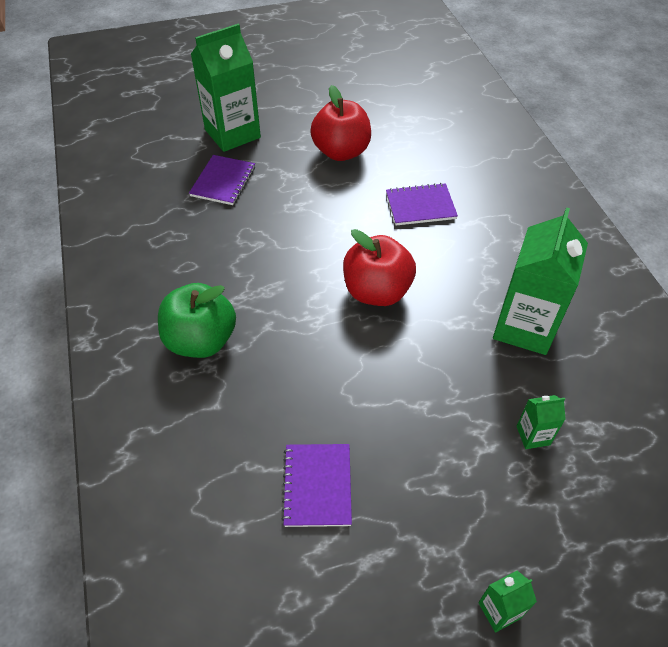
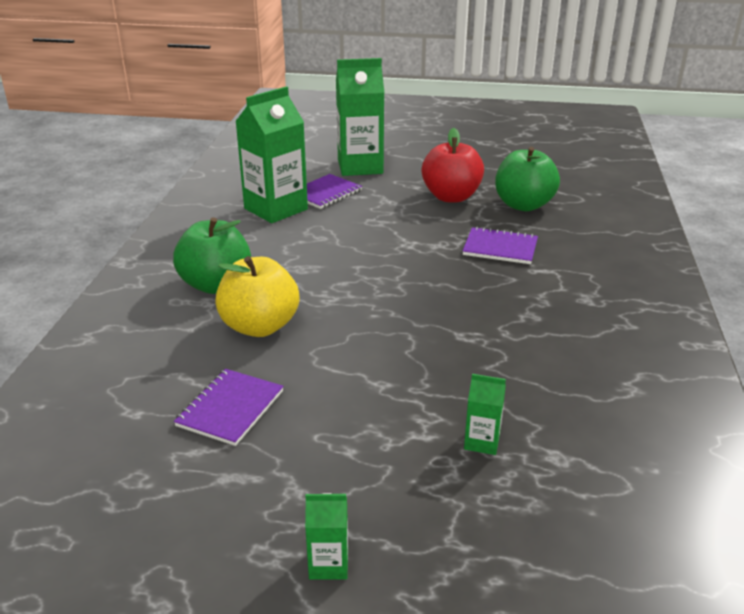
camera: 25 degrees right, 20 degrees down
red apple [343,229,416,306] -> none
green carton [493,207,588,355] -> green carton moved to [235,86,308,223]
none -> yellow apple [215,256,299,337]
none -> green apple [495,147,560,211]

